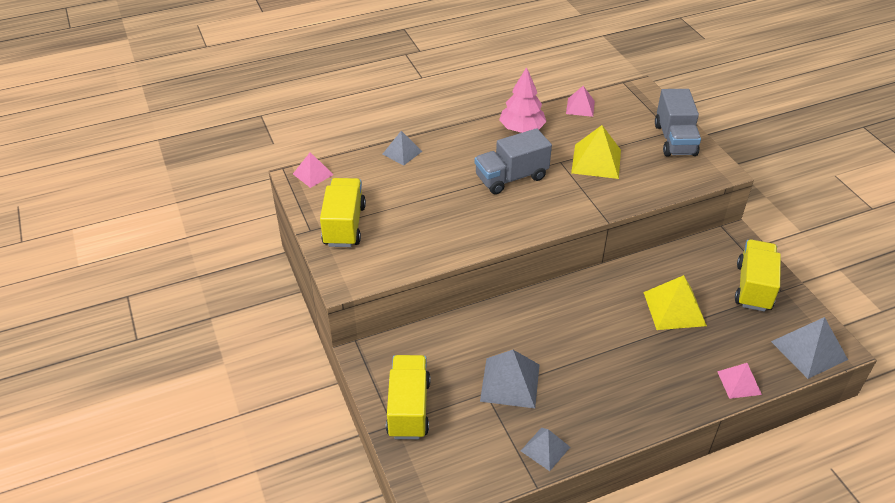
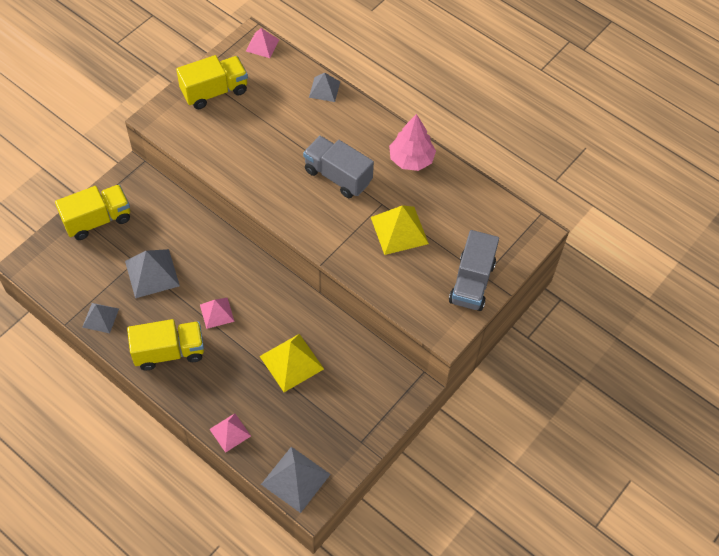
camera: 60 degrees right, 15 degrees up
pink pyramid [566,86,595,117] -> pink pyramid moved to [200,298,235,329]
grey truck [655,89,701,156] -> grey truck turned 45 degrees counterclockwise [449,230,499,311]
yellow truck [735,240,781,312] -> yellow truck moved to [127,319,204,370]

